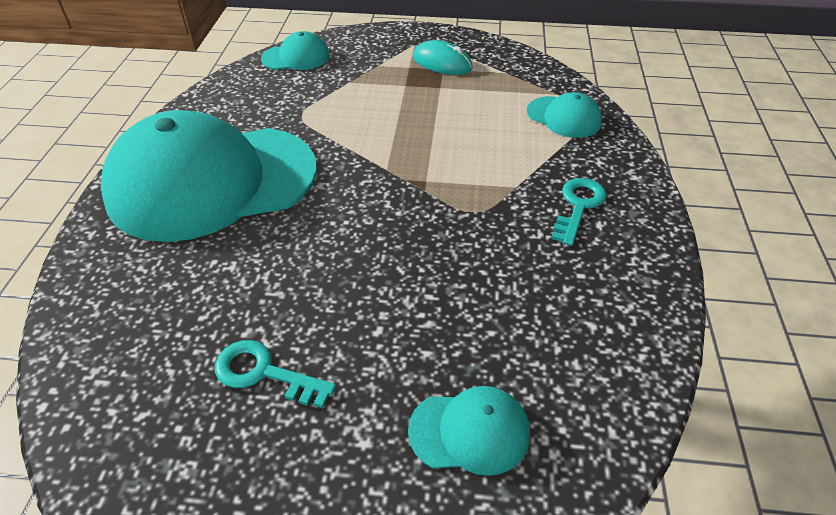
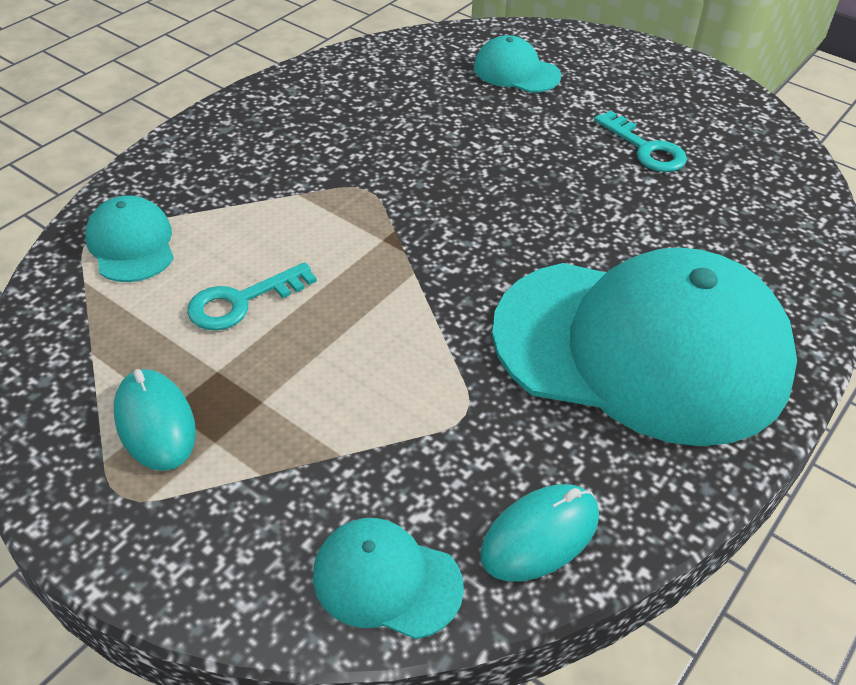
camera: 150 degrees left, 0 degrees up
turquoise key [551,178,607,246] -> turquoise key moved to [187,262,317,330]
none -> turquoise mouse [480,484,599,581]

